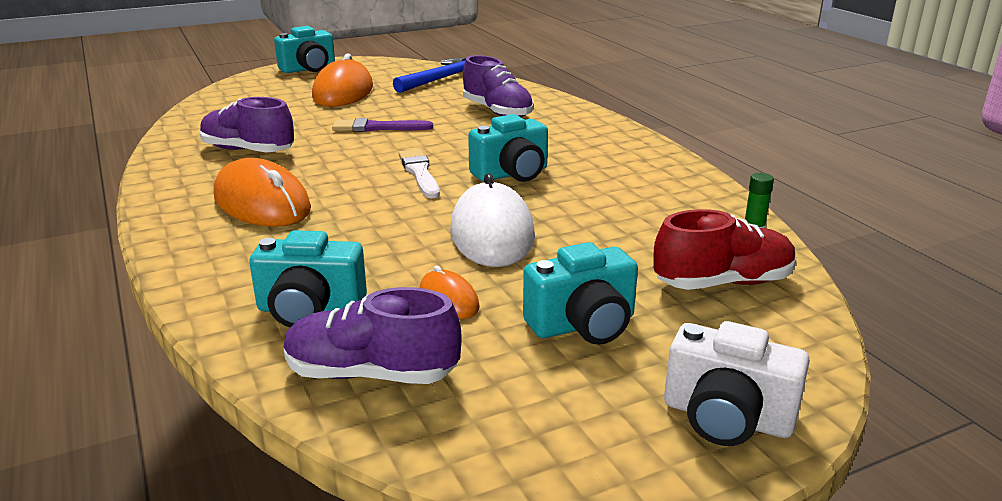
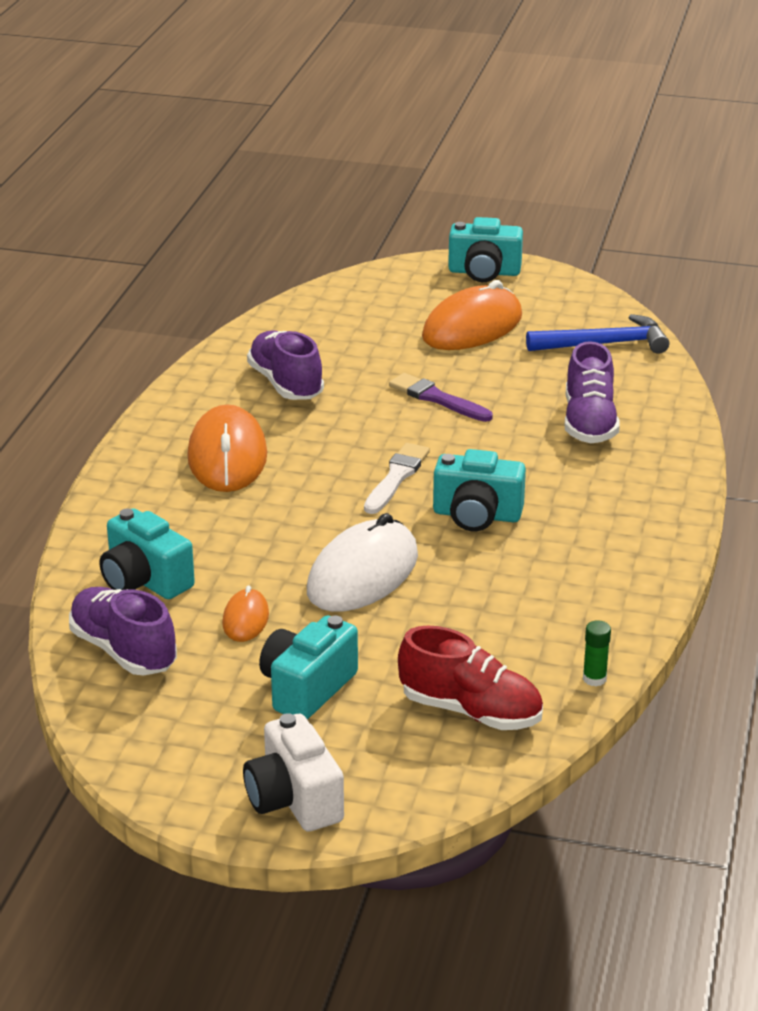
camera: 40 degrees right, 5 degrees up
turquoise camera [523,242,638,345] -> turquoise camera turned 105 degrees clockwise [259,615,358,720]

